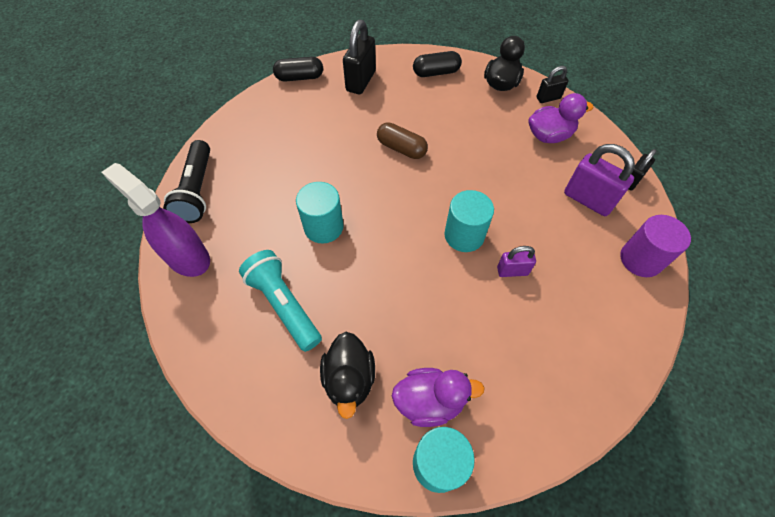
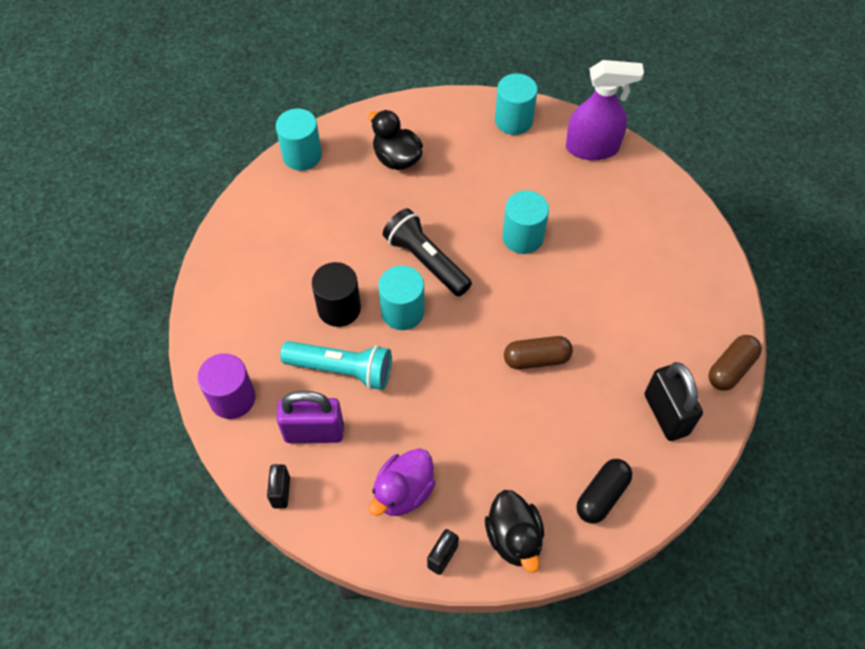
camera: 140 degrees right, 0 degrees up
black flashlight [163,140,210,223] -> black flashlight moved to [383,208,472,297]
turquoise flashlight [239,250,322,352] -> turquoise flashlight moved to [280,341,392,390]
black capsule [273,56,323,82] -> brown capsule [708,335,762,391]
purple duck [392,368,485,427] -> none
purple padlock [497,246,536,277] -> black cylinder [312,262,361,327]
none -> turquoise cylinder [495,73,538,135]

